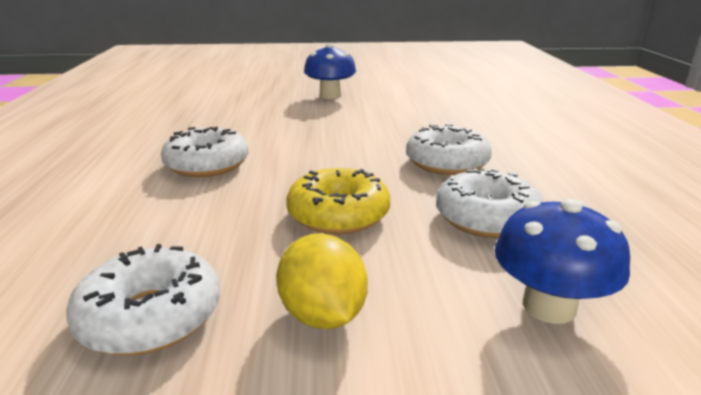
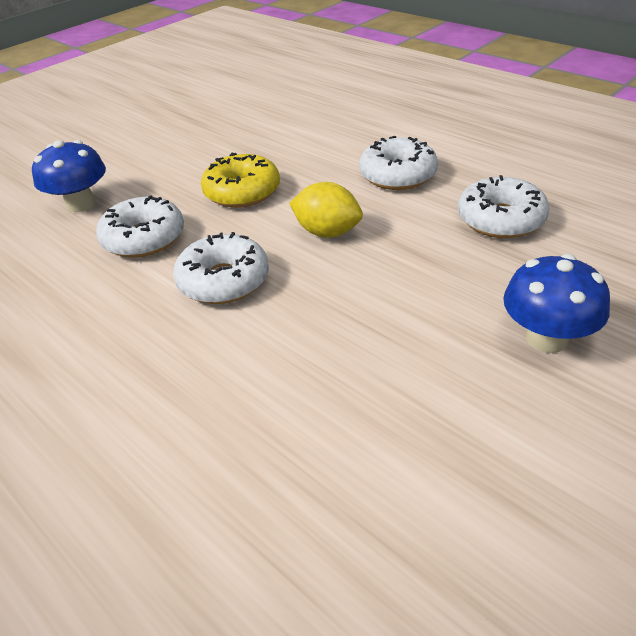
camera: 140 degrees right, 15 degrees up
white donut [66,244,220,355] -> white donut moved to [458,175,550,238]
yellow lemon [276,233,368,329] -> yellow lemon moved to [289,182,363,238]

